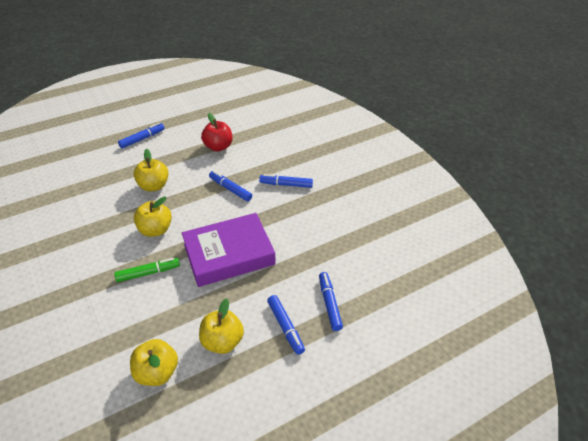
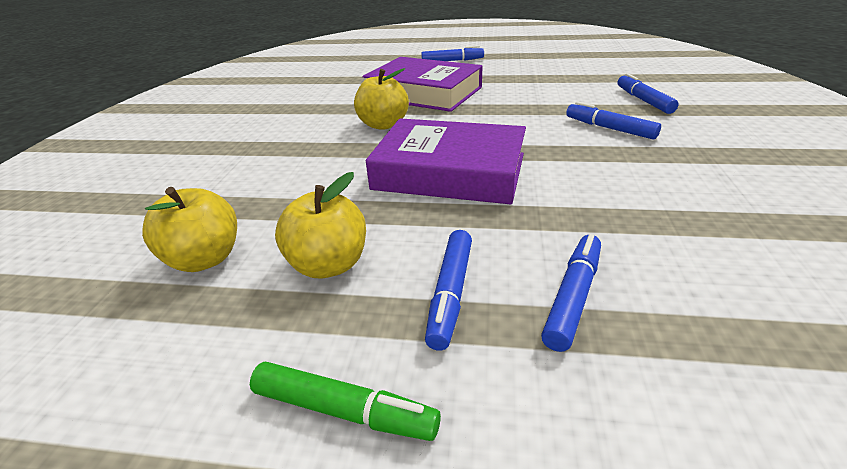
camera: 40 degrees right, 10 degrees down
green marker [114,258,180,282] -> green marker moved to [250,362,441,441]
yellow apple [134,149,169,191] -> purple book [363,57,482,112]
red apple [201,113,232,152] -> none
blue marker [209,171,252,201] -> blue marker moved to [617,73,679,114]

